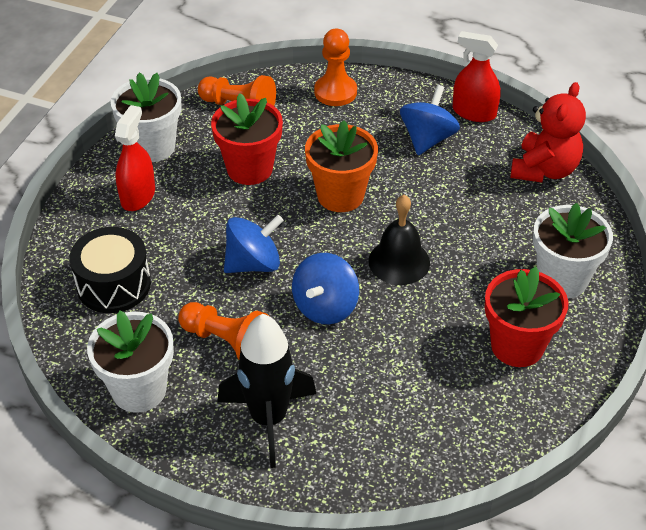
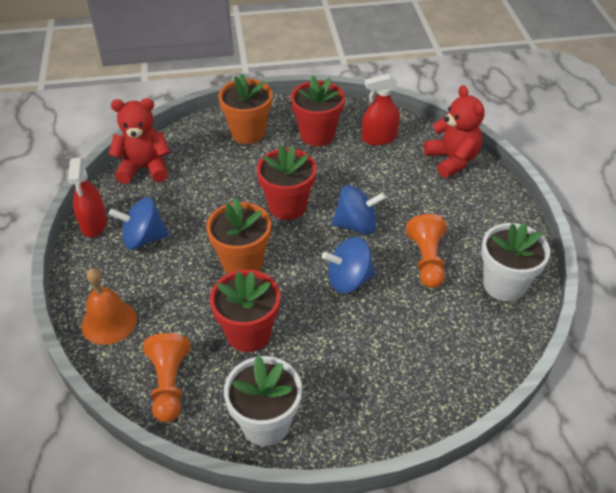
camera: 120 degrees left, 0 degrees up
black drum [70,227,151,313] -> none
red spray bottle [115,105,155,211] -> red spray bottle moved to [362,74,400,145]
black rocket [217,314,316,468] -> none
blue spinning top [224,215,284,273] -> blue spinning top turned 45 degrees counterclockwise [322,237,375,293]
orange pawn [314,29,357,106] -> orange bell [82,268,137,345]
black bell [369,195,430,285] -> red flower pot [256,145,317,220]
white flower pot [533,203,613,298] -> orange flower pot [218,73,272,144]
none -> red teddy bear [424,85,484,178]

